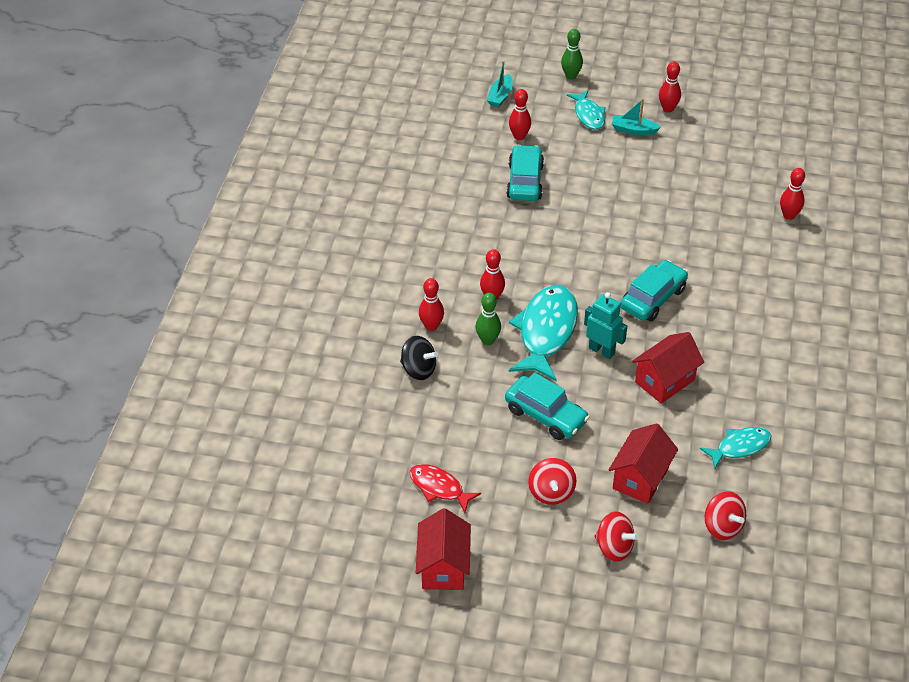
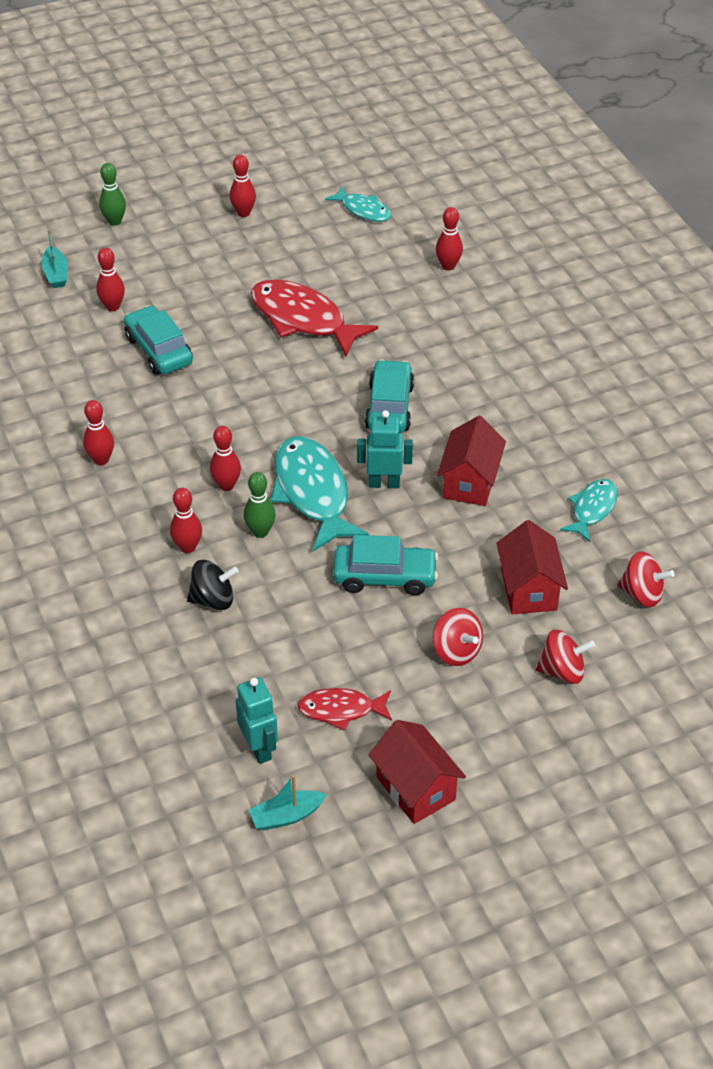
camera: 35 degrees left, 0 degrees up
turquoise fish [567,90,606,130] -> turquoise fish moved to [325,186,391,222]
turquoise boat [612,99,661,135] -> turquoise boat moved to [249,775,327,831]
none -> red bowling pin [83,400,114,465]
none -> turquoise robot [236,677,278,764]
none -> red fish [251,279,378,357]

